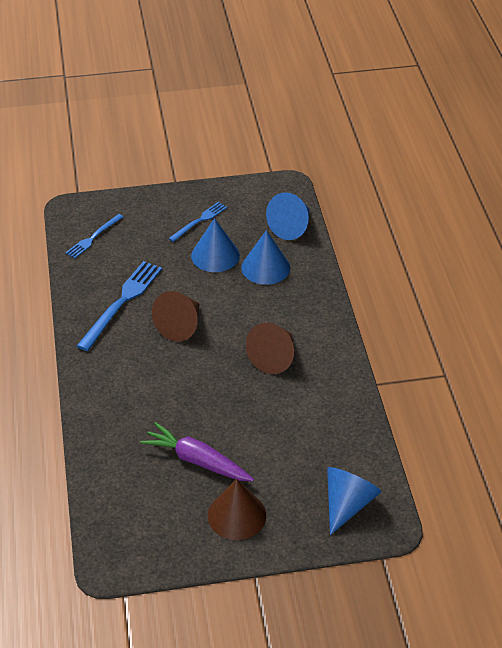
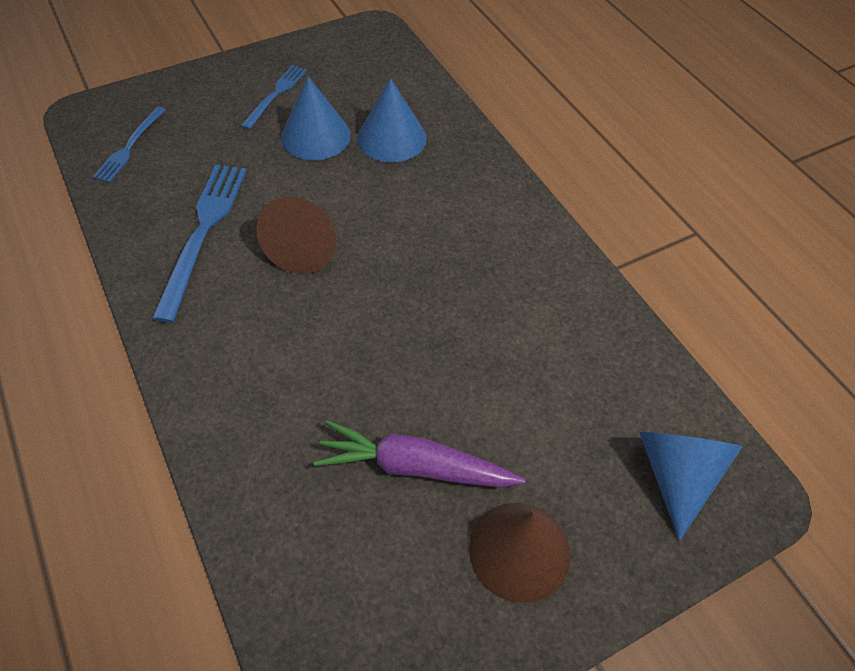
camera: 20 degrees left, 10 degrees up
brown cone [246,323,294,374] -> none
blue cone [266,192,310,240] -> none

